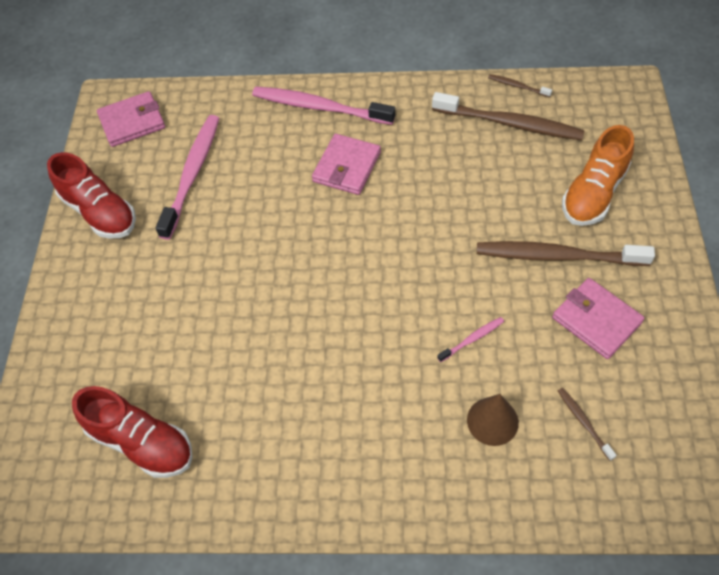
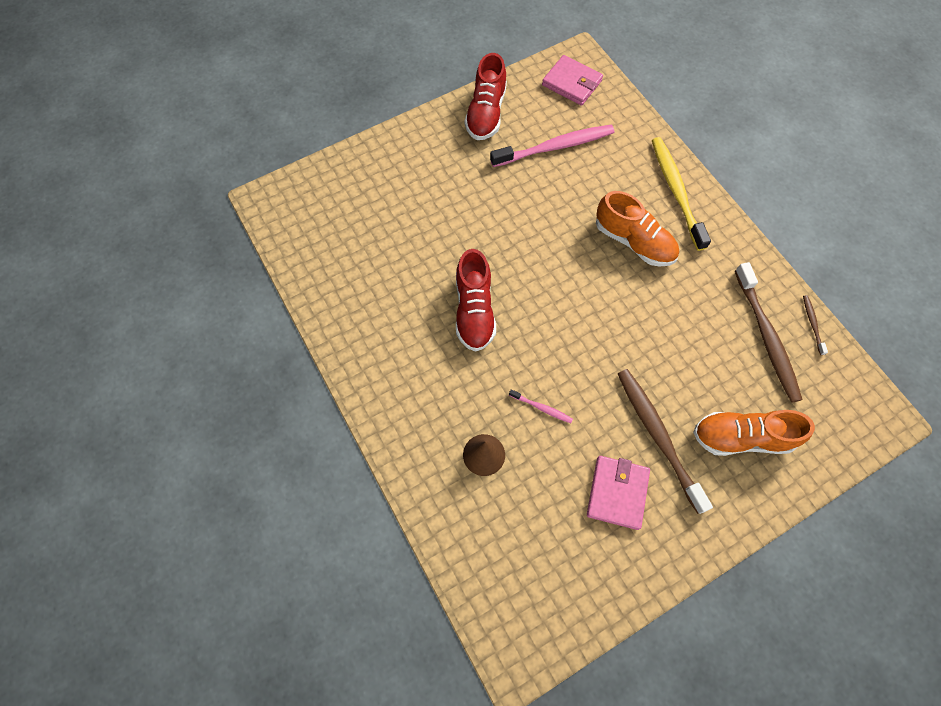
camera: 55 degrees right, 10 degrees up
red shoe [72,386,192,478] -> red shoe moved to [456,249,496,352]
pink toothbrush [252,87,395,125] -> yellow toothbrush [652,137,711,251]
pink wallet [312,134,381,195] -> orange shoe [596,191,679,267]
brown toothbrush [558,388,617,461] -> none

